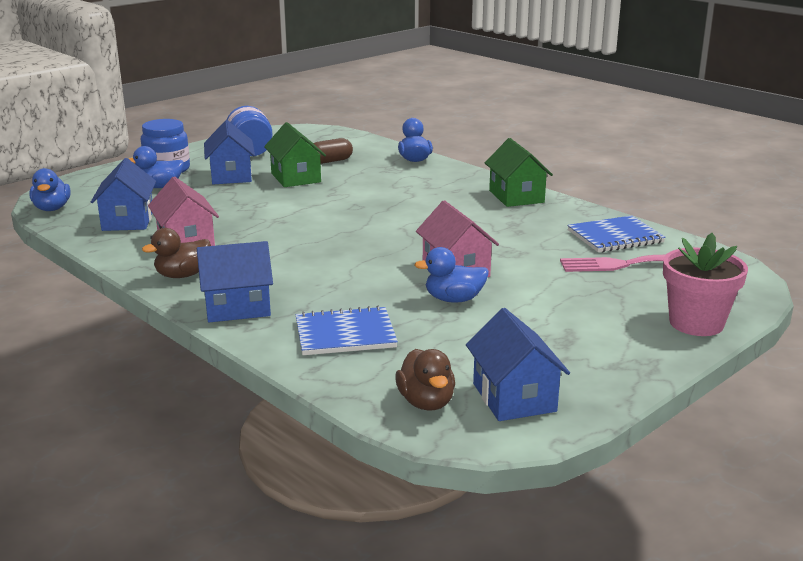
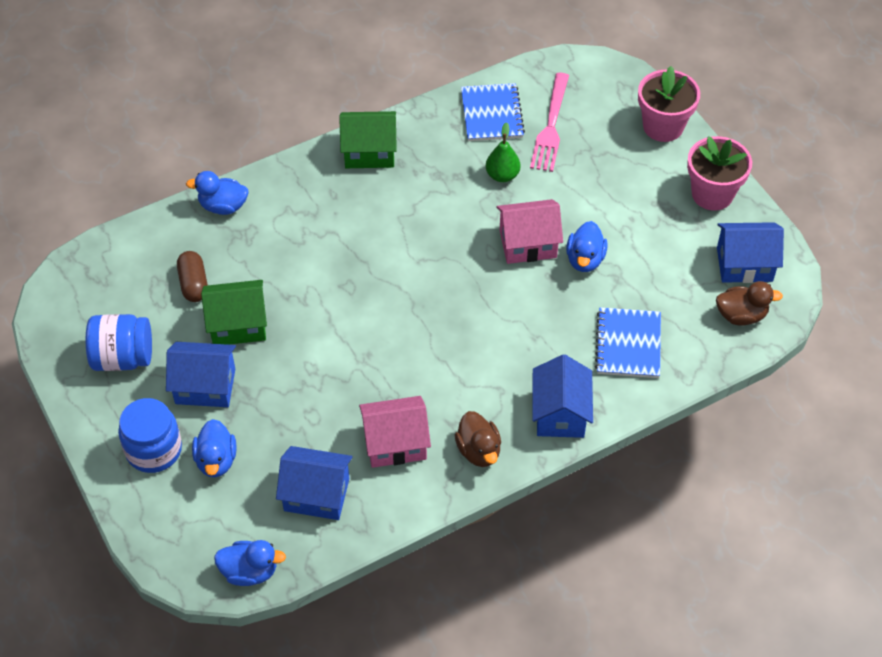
camera: 75 degrees left, 30 degrees up
none -> green pear [486,122,520,182]
none -> pink flower pot [687,136,752,211]

